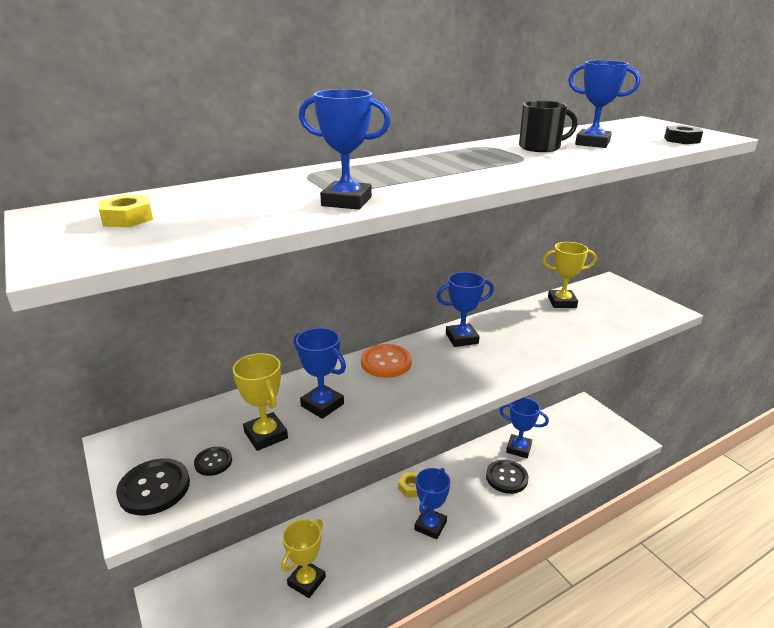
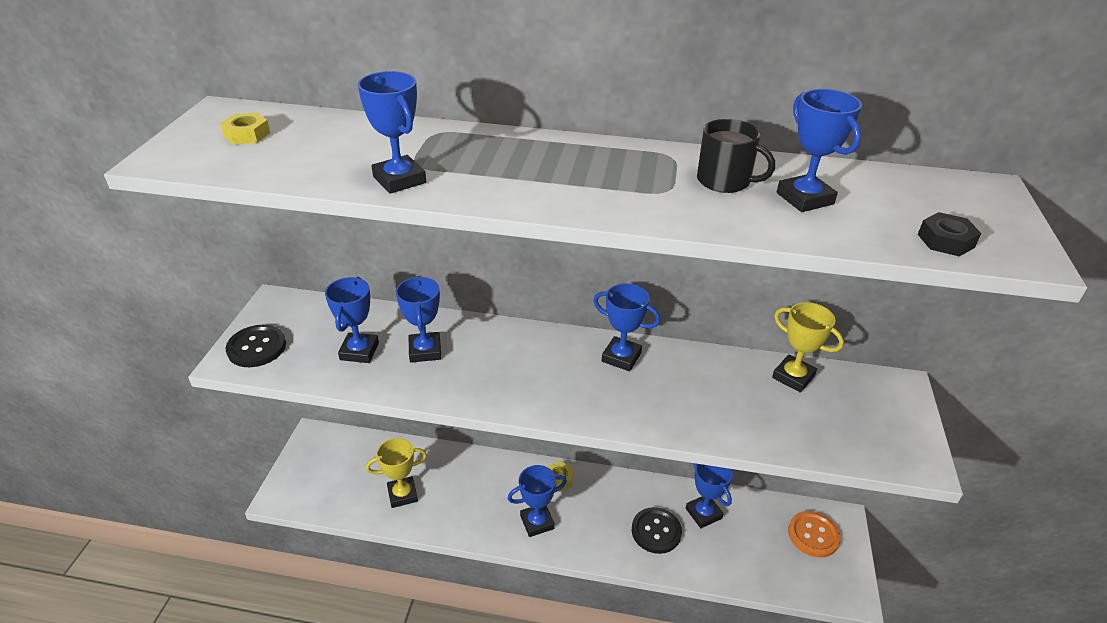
camera: 40 degrees right, 10 degrees up
black button [194,446,232,476] -> none
yellow trophy [233,353,288,451] -> blue trophy [325,277,379,363]
orange button [361,344,412,378] -> orange button moved to [788,511,841,557]

